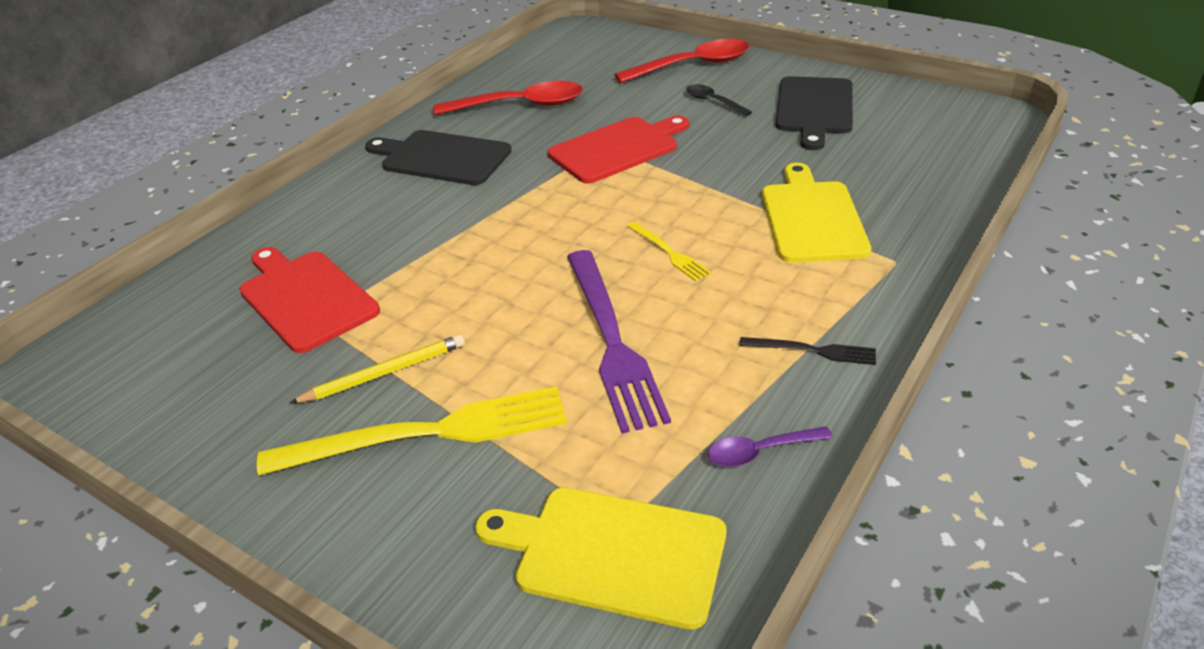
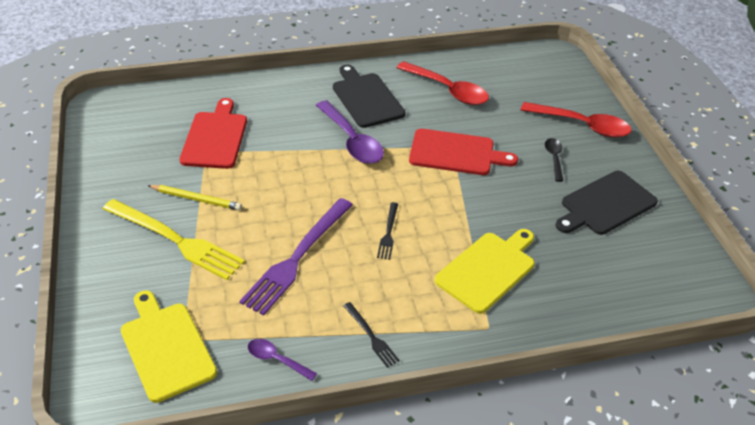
camera: 40 degrees right, 5 degrees up
yellow fork [627,222,711,281] -> black fork [377,202,398,260]
none -> purple spoon [316,100,384,164]

